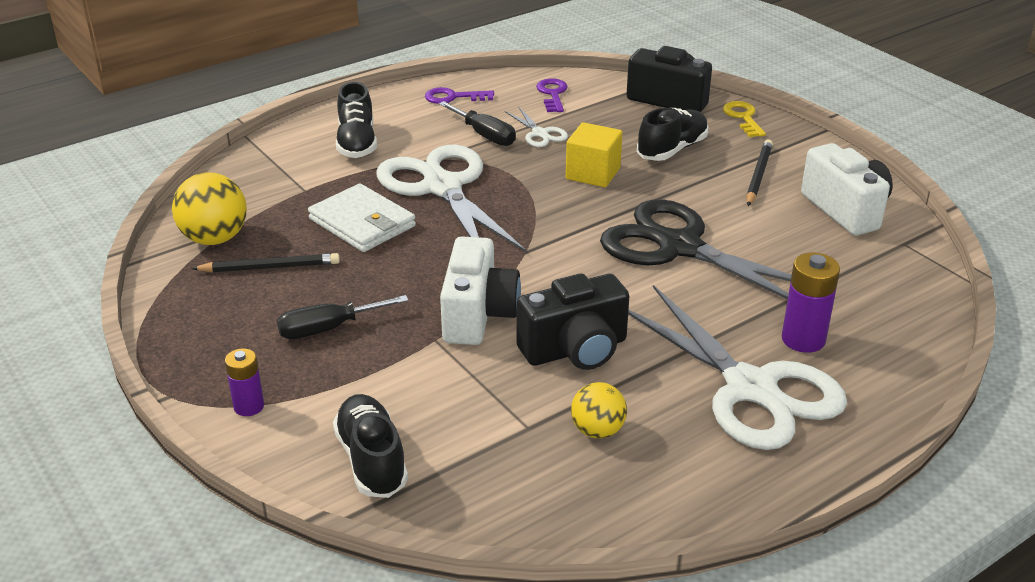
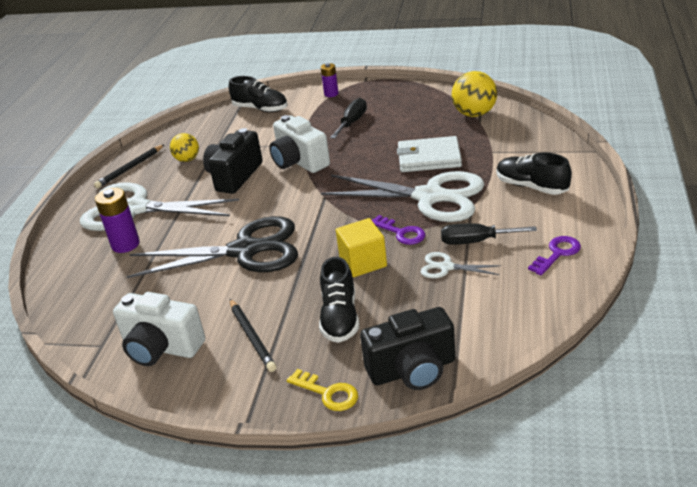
camera: 140 degrees right, 0 degrees up
black pencil [191,253,340,273] -> black pencil moved to [94,144,165,188]
purple key [536,78,568,112] -> purple key moved to [372,215,425,245]

